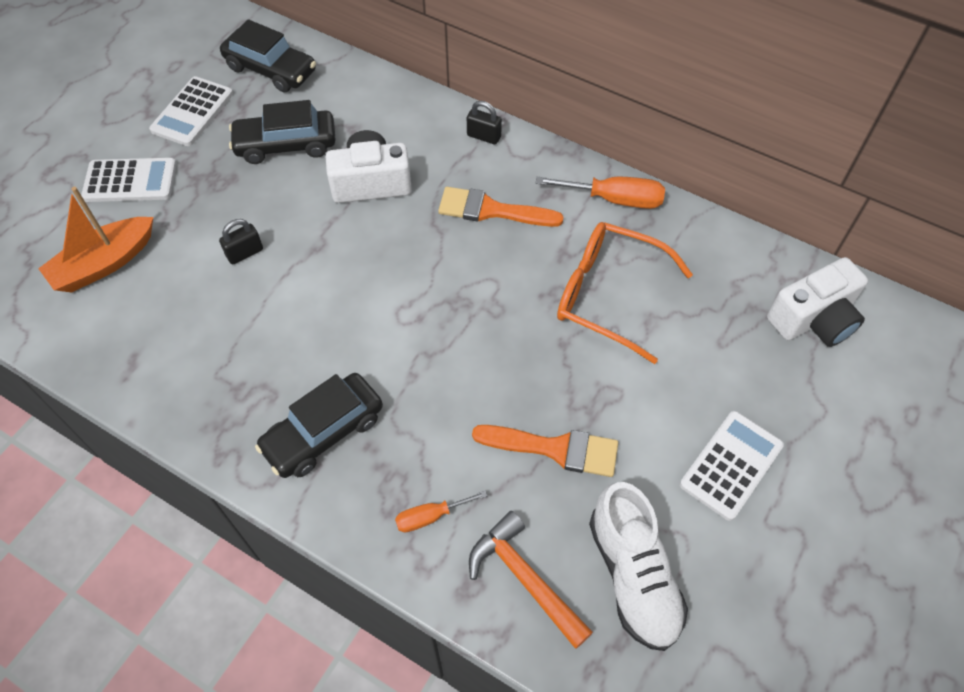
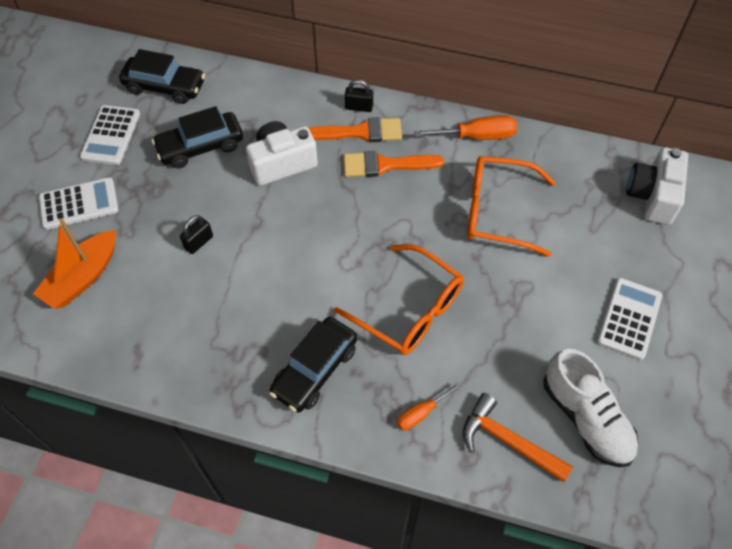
camera: 15 degrees left, 0 degrees up
orange brush [472,425,618,477] -> orange brush moved to [309,117,402,142]
white camera [767,257,868,347] -> white camera turned 150 degrees clockwise [626,147,688,225]
none -> orange glasses [334,244,464,355]

